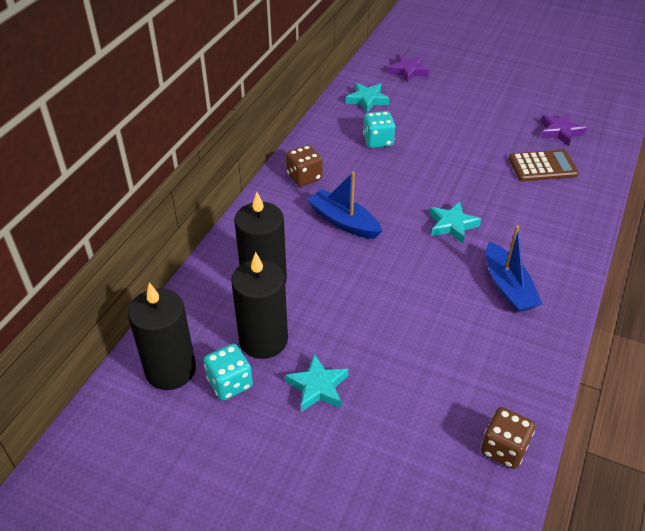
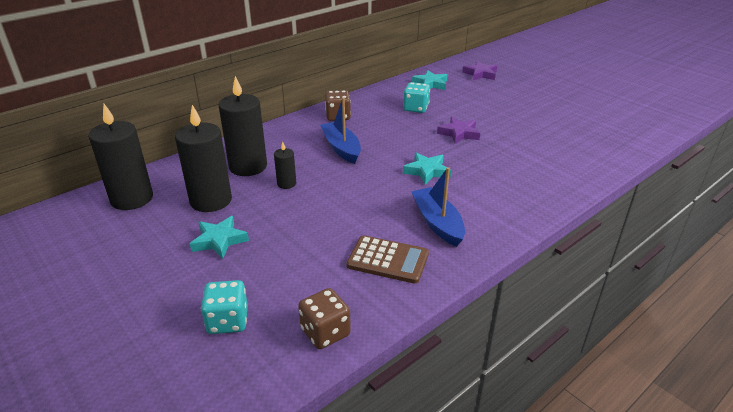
camera: 25 degrees right, 10 degrees down
turquoise dice [203,344,253,400] -> turquoise dice moved to [201,280,248,334]
blue boat [486,225,542,313] -> blue boat turned 150 degrees clockwise [411,167,465,247]
brown calculator [509,150,579,181] -> brown calculator moved to [347,235,429,284]
purple star [541,113,587,146] -> purple star moved to [437,117,480,144]
none -> black candle [274,141,296,189]

